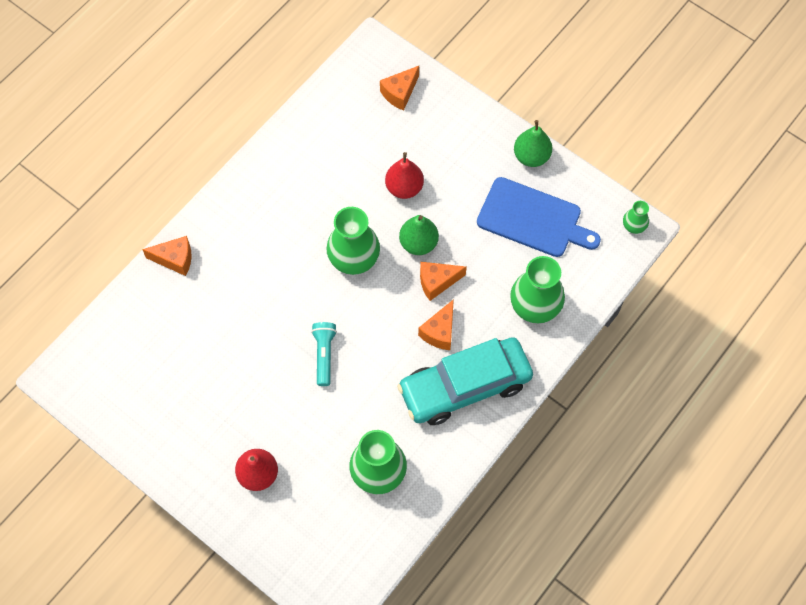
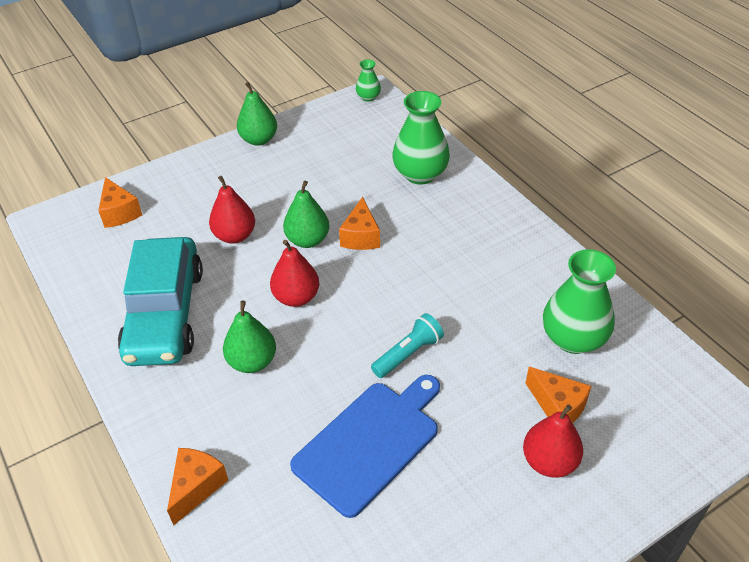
camera: 70 degrees left, 20 degrees down
turquoise flashlight [311,322,337,386] -> turquoise flashlight turned 120 degrees clockwise [371,313,444,378]
green vase [327,207,380,275] -> red pear [270,240,319,307]
turquoise car [397,337,533,425] -> turquoise car moved to [118,237,203,366]
orange cheese [418,299,454,350] -> orange cheese moved to [525,367,592,424]
blue cutting board [477,177,601,257] -> blue cutting board moved to [290,375,440,518]
none -> green pear [223,301,276,373]

